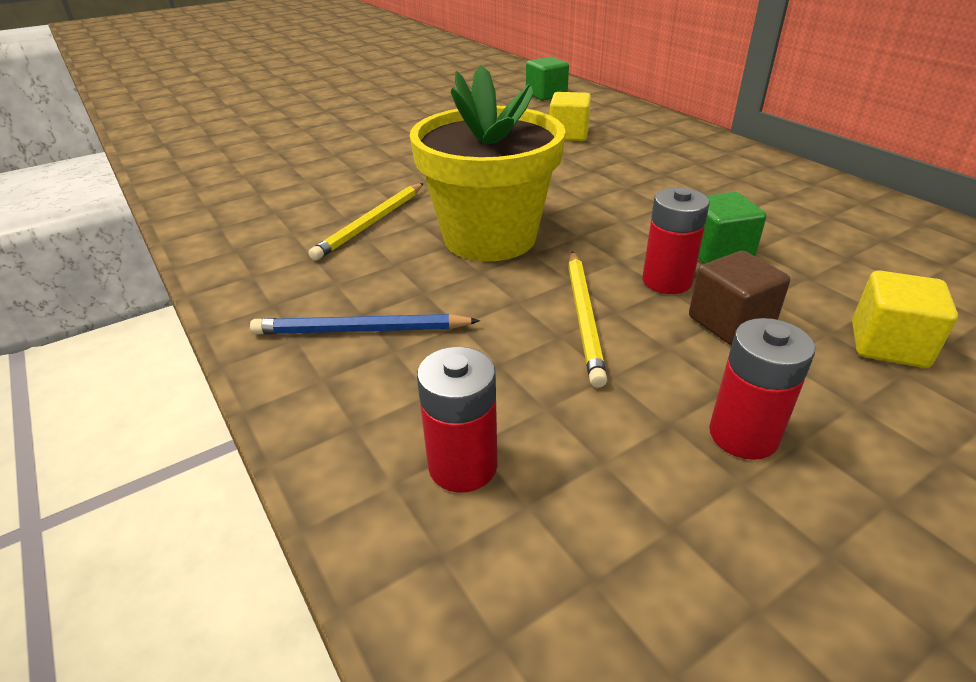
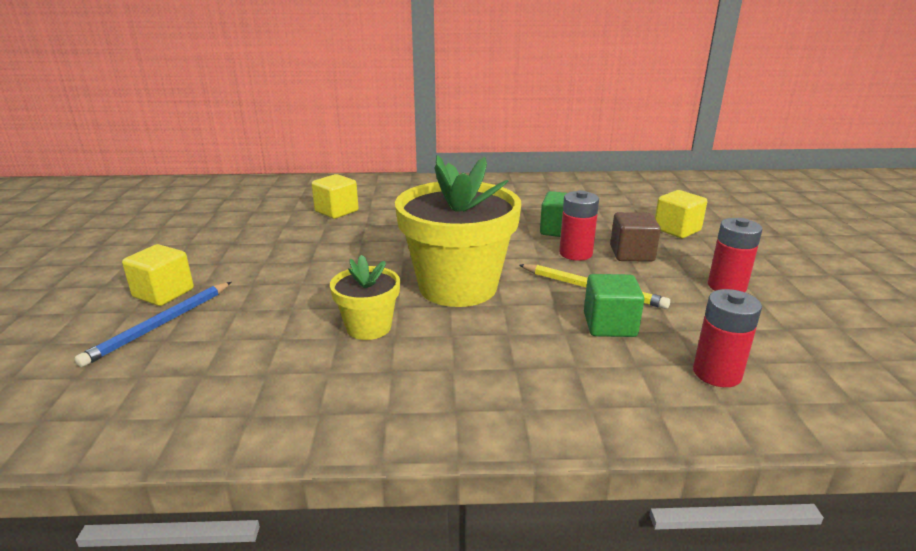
camera: 60 degrees left, 10 degrees down
blue pencil [250,314,480,335] -> blue pencil moved to [74,282,231,367]
yellow pencil [308,183,424,261] -> yellow flower pot [330,255,400,340]
green cube [526,57,569,101] -> green cube moved to [584,274,644,337]
none -> yellow cube [122,244,194,306]

